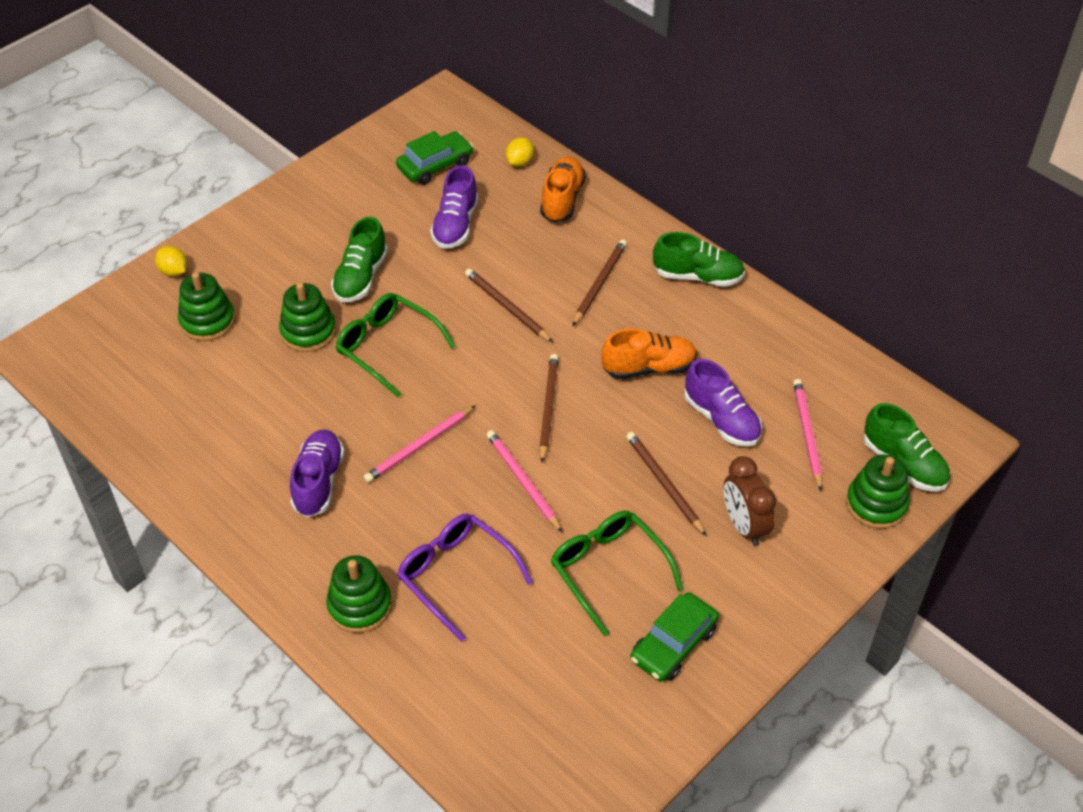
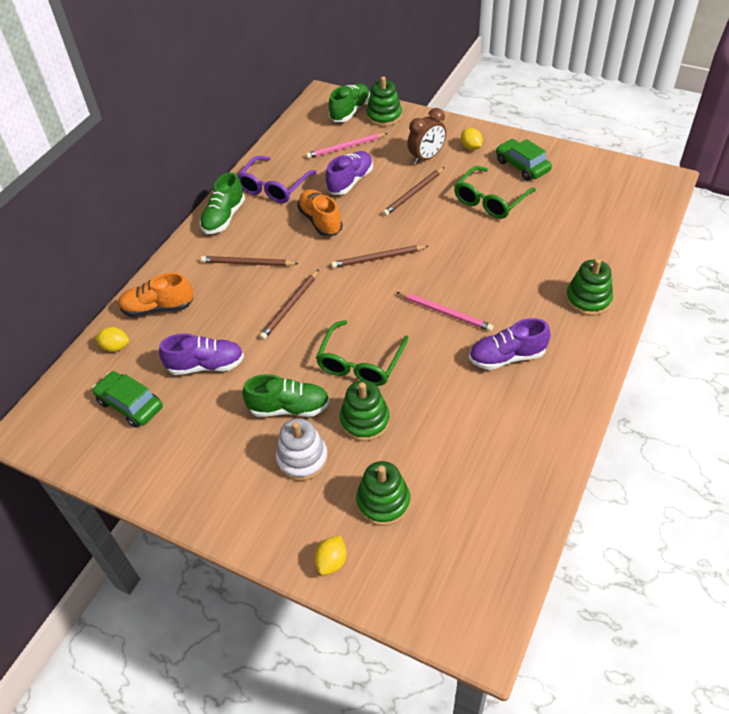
camera: 105 degrees left, 0 degrees up
purple glasses [397,513,533,642] -> purple glasses moved to [237,156,317,203]
pink pencil [486,430,563,533] -> none
green car [630,592,719,682] -> green car turned 150 degrees counterclockwise [496,139,552,181]
green shoe [653,232,745,287] -> green shoe turned 150 degrees counterclockwise [200,172,245,234]
none -> white stacking toy [276,418,328,481]
none -> yellow lemon [461,128,483,150]

